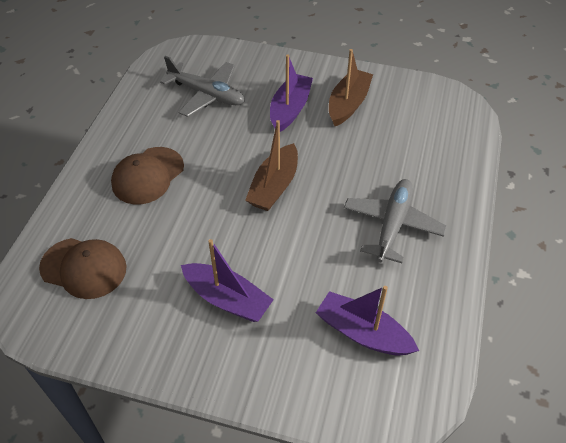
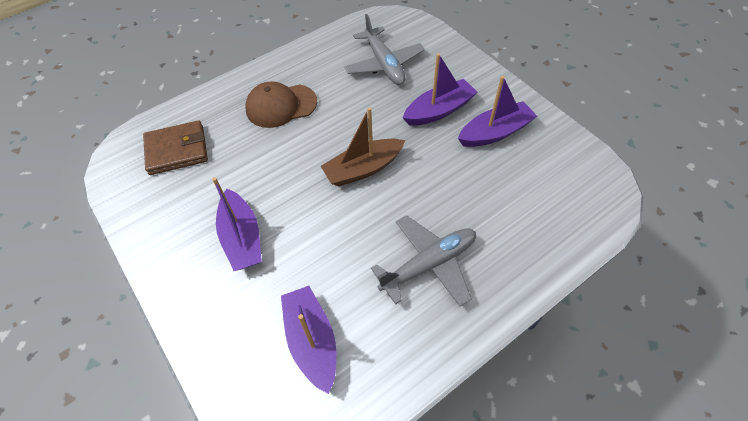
camera: 40 degrees right, 5 degrees up
brown cap [39,238,127,299] -> brown wallet [143,120,208,175]
brown boat [329,49,373,126] -> purple boat [458,76,537,147]

